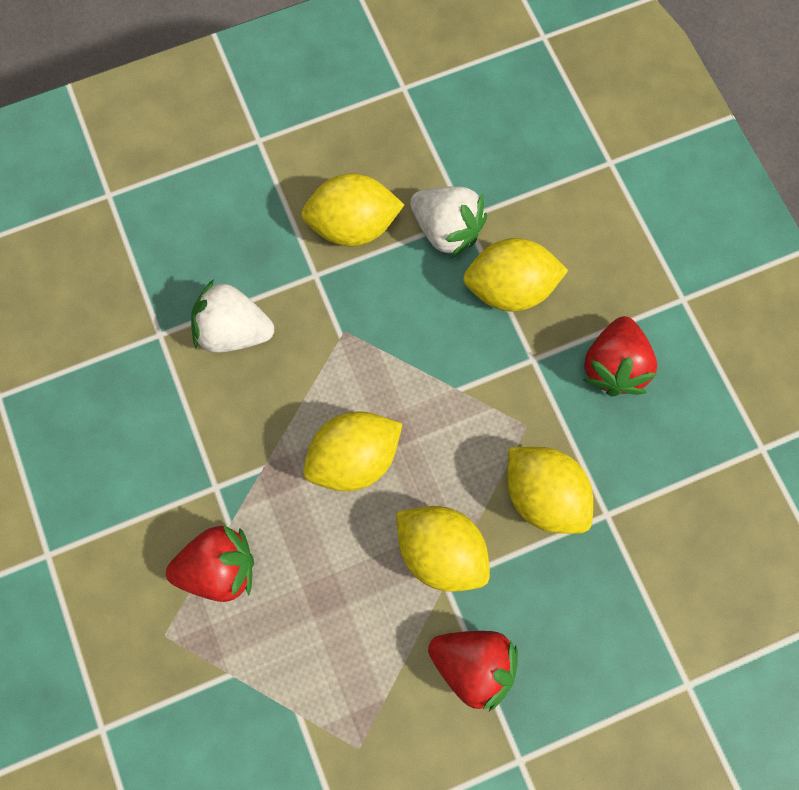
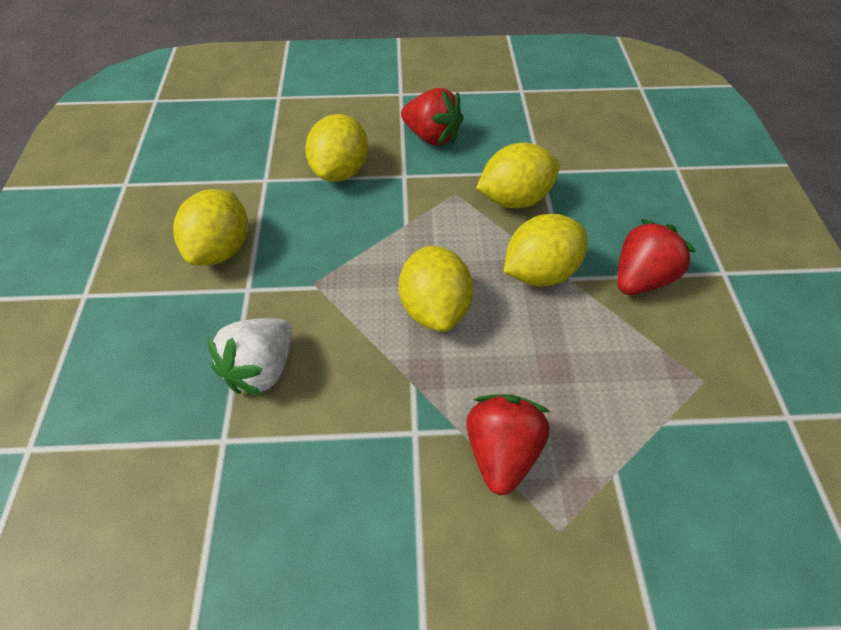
camera: 70 degrees left, 20 degrees down
white strawberry [410,186,487,259] -> none

